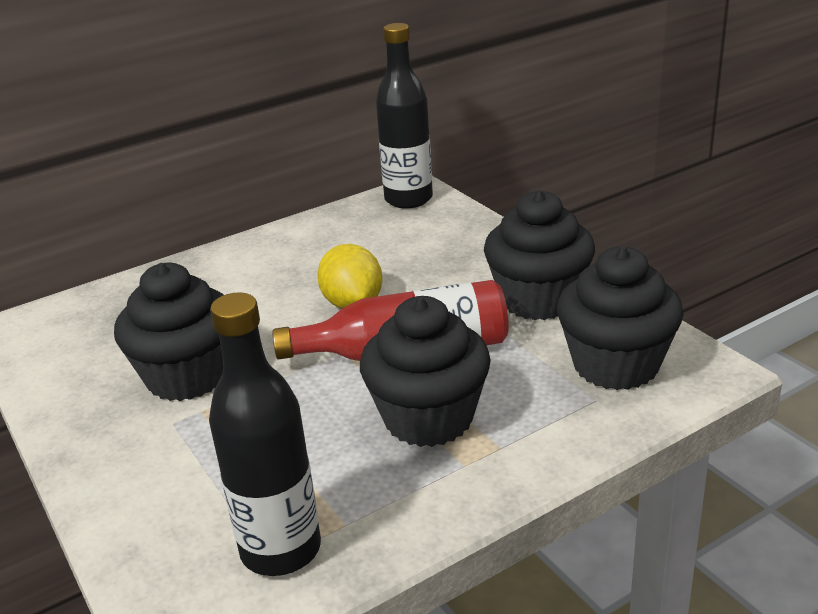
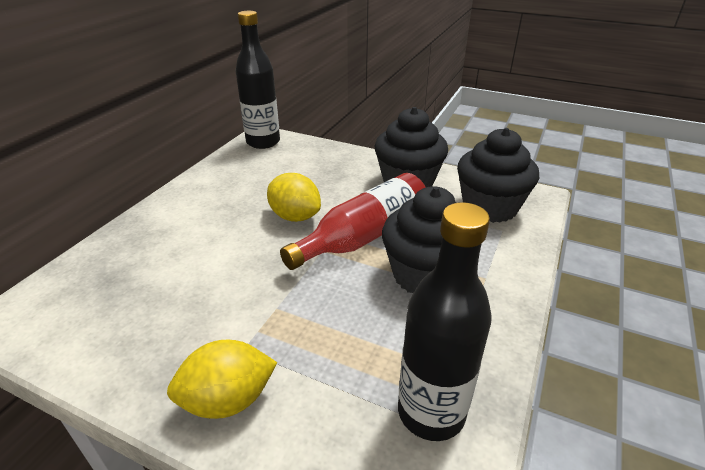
camera: 35 degrees left, 5 degrees up
black cupcake [114,263,224,401] -> none
none -> yellow lemon [167,340,278,419]

